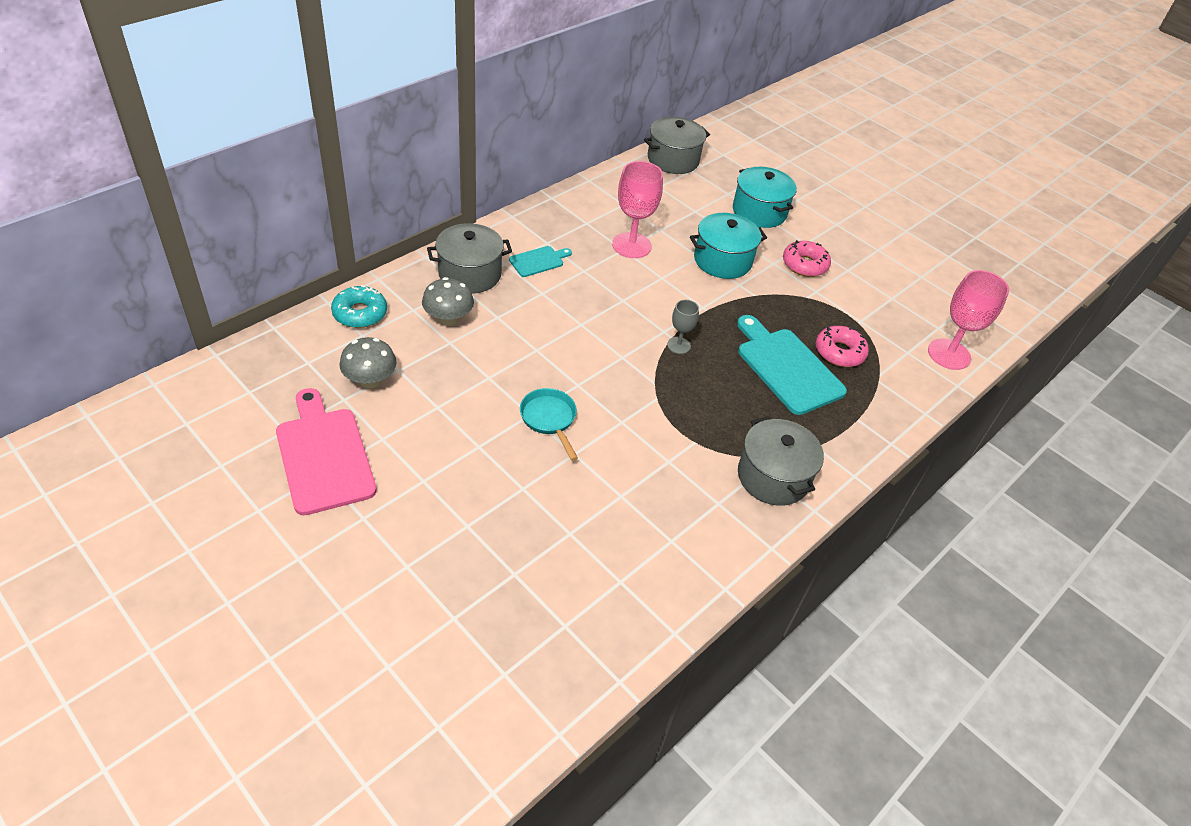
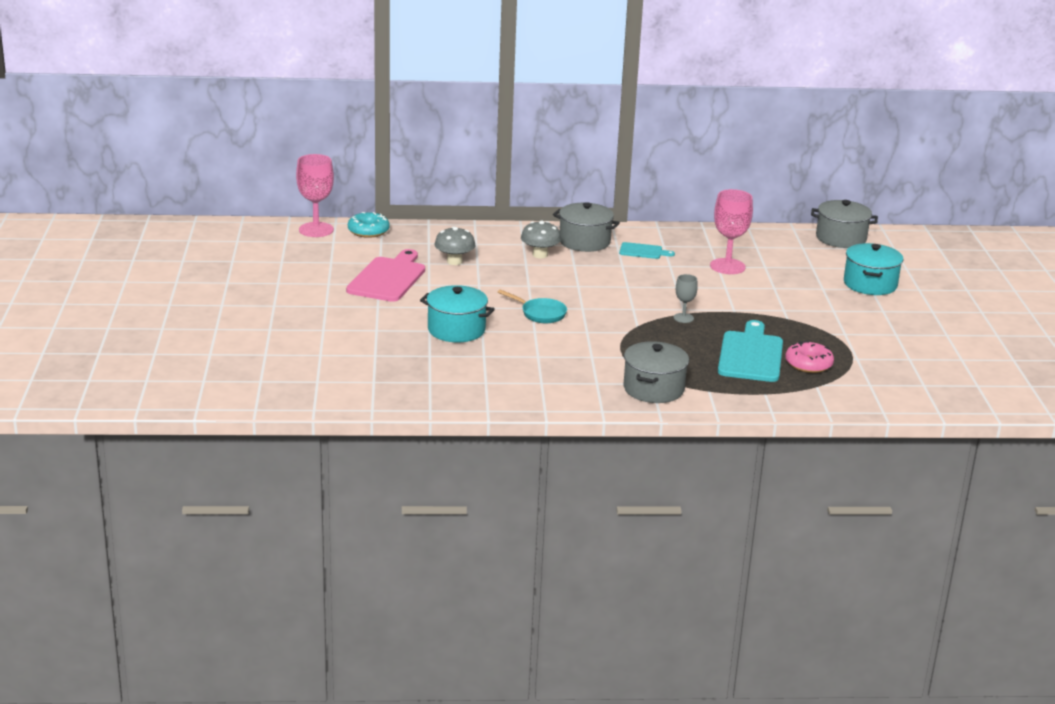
camera: 45 degrees right, 20 degrees down
turquoise donut [331,285,387,328] -> turquoise donut moved to [348,212,390,238]
turquoise pan [520,388,578,461] -> turquoise pan turned 105 degrees clockwise [498,289,567,323]
turquoise pot [690,213,767,279] -> turquoise pot moved to [420,285,495,342]
pink donut [783,240,831,277] -> none
pink goblet [928,270,1009,370] -> pink goblet moved to [296,154,334,237]

